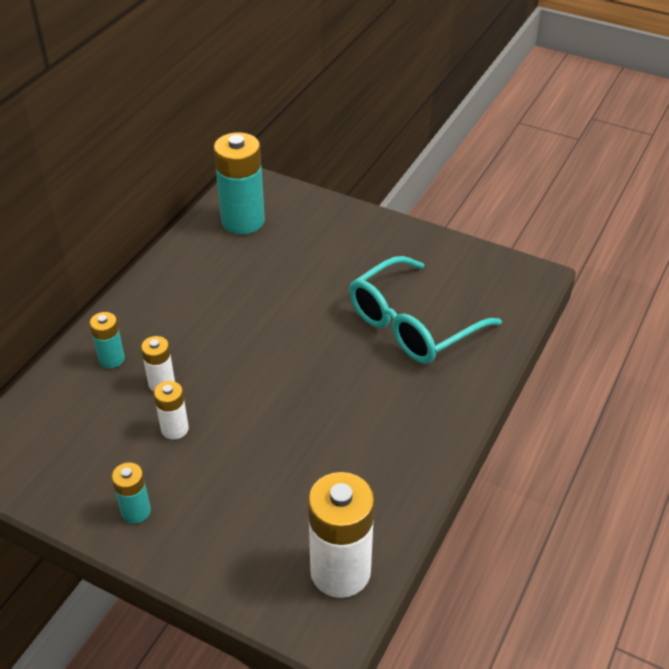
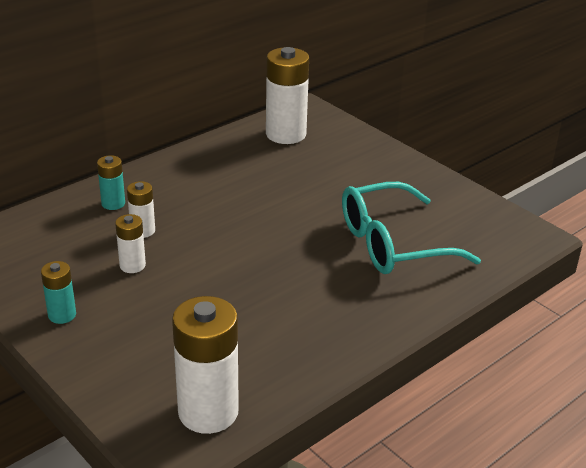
camera: 20 degrees right, 10 degrees down
turquoise battery [214,132,265,234] -> white battery [266,47,309,144]

